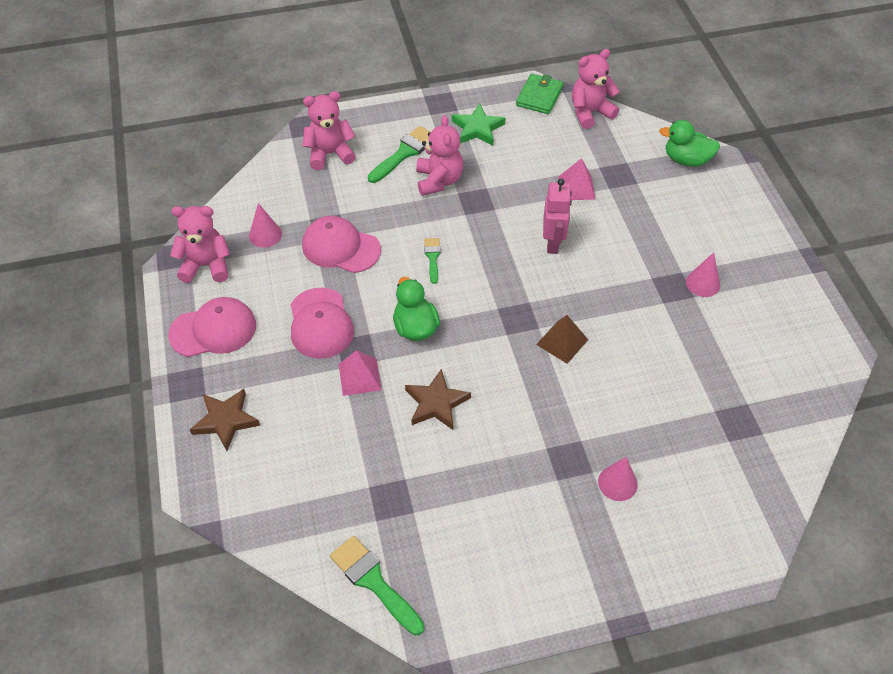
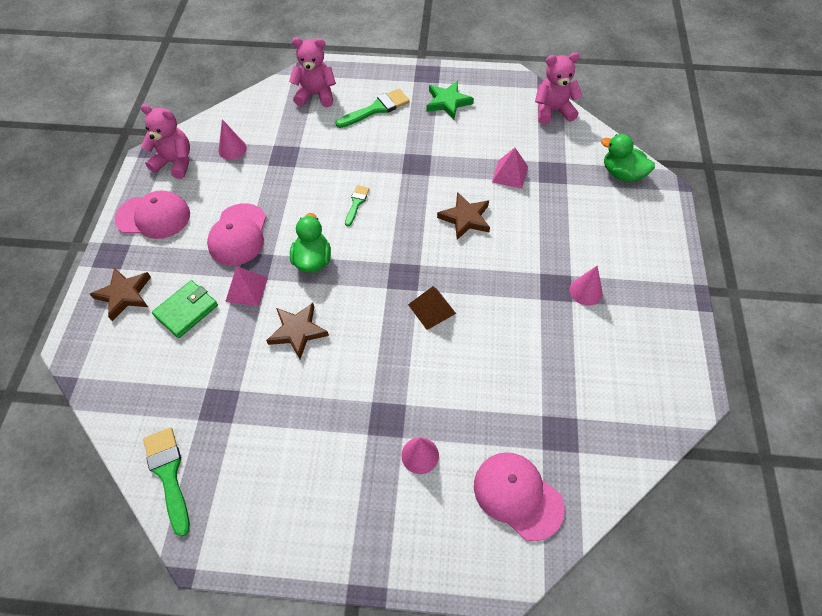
camera: 20 degrees right, 5 degrees up
pink cap [302,216,381,273] -> pink cap moved to [474,452,565,541]
pink teddy bear [416,115,463,196] -> none
green wallet [516,73,564,114] -> green wallet moved to [152,280,218,338]
pink robot [543,178,572,254] -> brown star [437,192,490,240]

